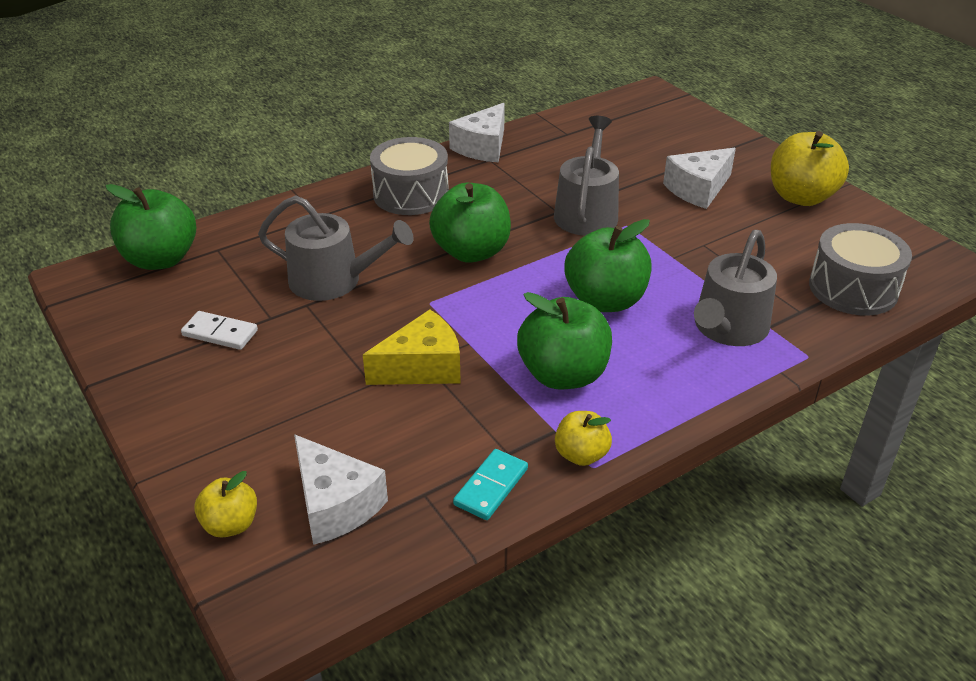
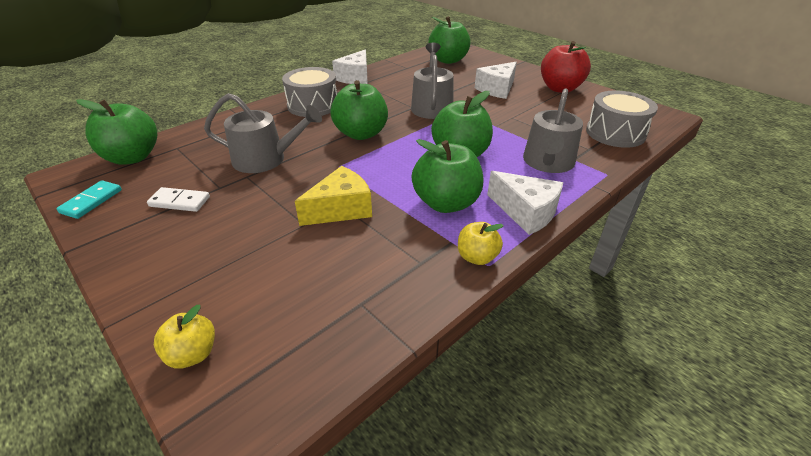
camera: 10 degrees left, 0 degrees up
white cheese [294,434,388,545] -> white cheese moved to [487,171,563,235]
turquoise domino [453,449,528,520] -> turquoise domino moved to [56,180,122,219]
yellow apple [771,131,849,206] -> red apple [541,41,591,93]
none -> green apple [428,16,471,64]

